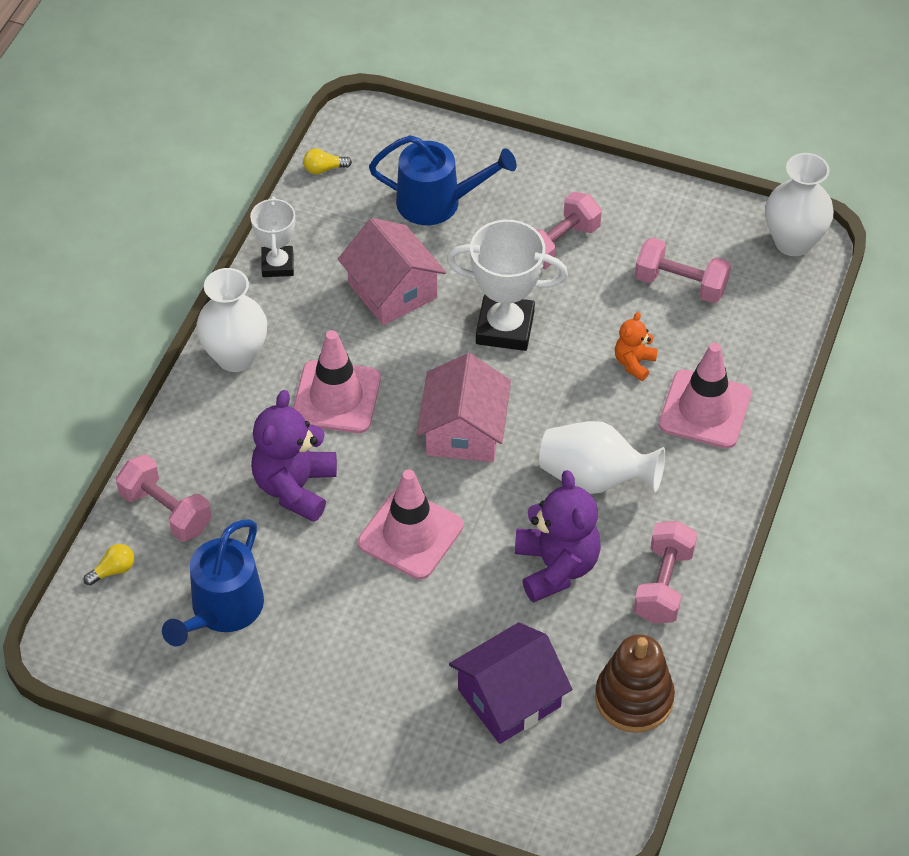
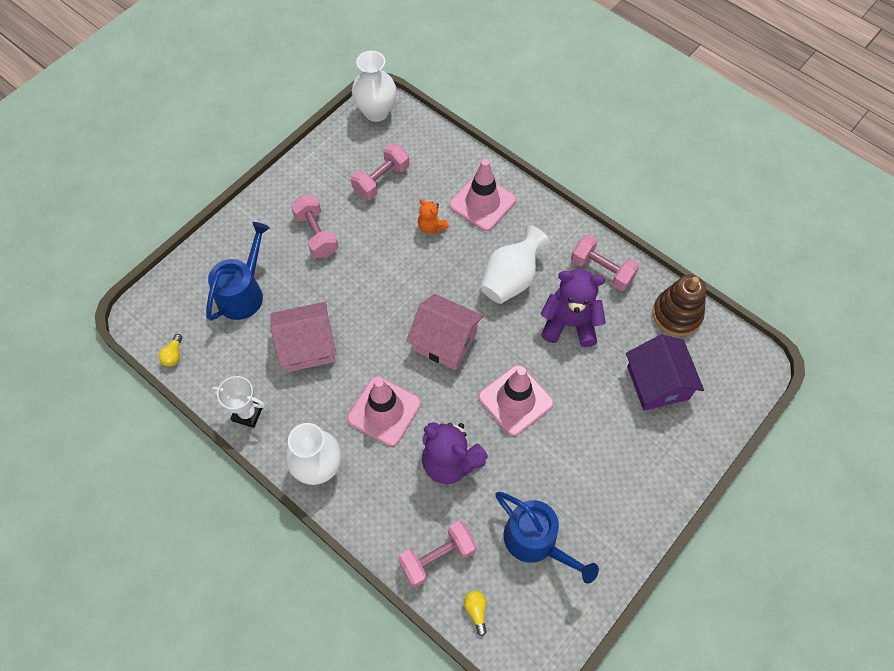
camera: 70 degrees left, 10 degrees up
white trophy [447,220,568,351] -> none

